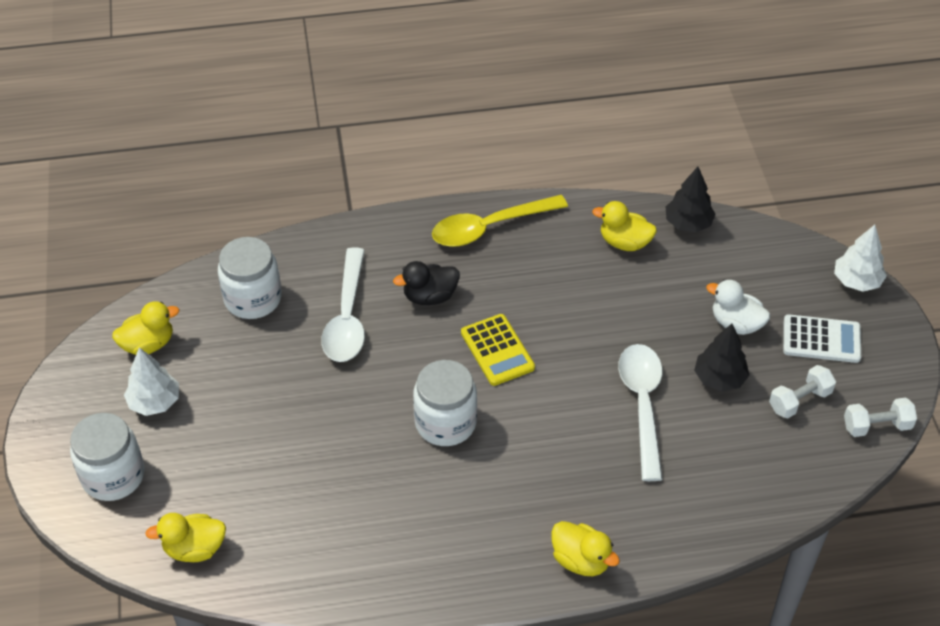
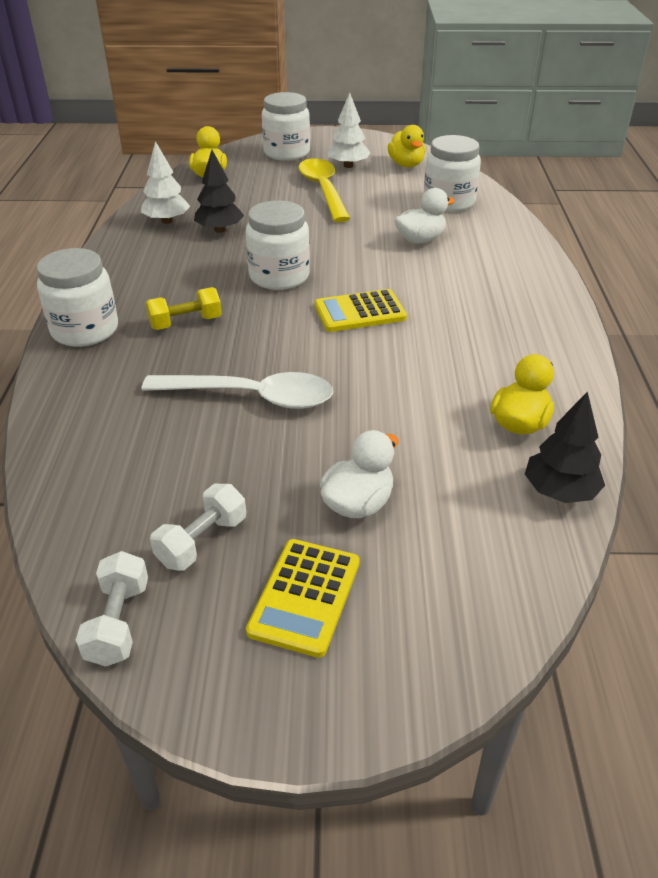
camera: 100 degrees right, 10 degrees down
white spoon [321,247,365,362] -> white duck [395,188,455,244]
black duck [393,261,460,305] -> none
yellow spoon [432,195,568,247] -> yellow spoon moved to [298,158,351,222]
yellow duck [551,521,620,576] -> white jar [37,248,118,347]
black tree [694,324,749,391] -> black tree moved to [194,150,244,233]
white dumbbell [769,365,836,418] -> white dumbbell turned 60 degrees clockwise [150,484,246,571]
white calculator [783,314,861,363] -> yellow calculator [246,539,360,658]
white tree [834,225,887,292] -> white tree moved to [141,141,190,224]
none -> yellow dumbbell [146,287,222,330]

